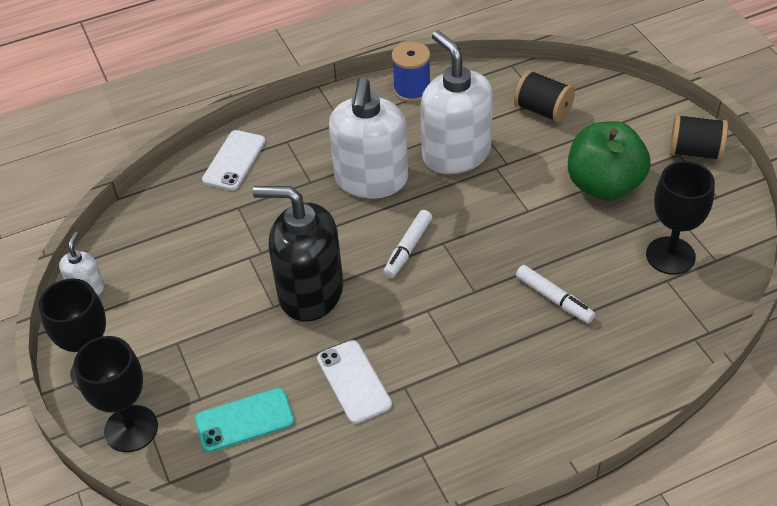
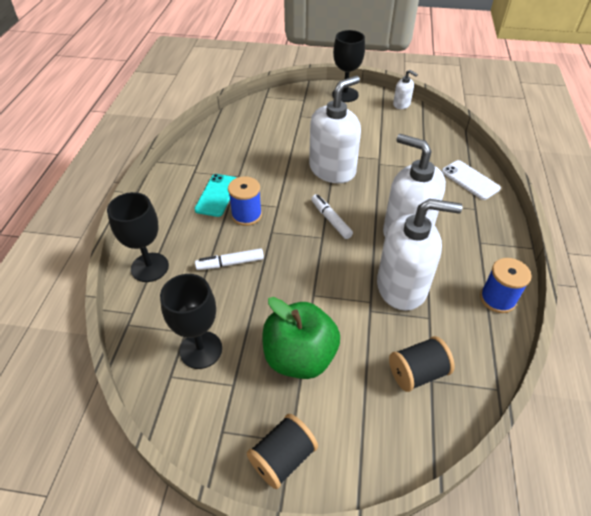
camera: 120 degrees right, 0 degrees up
black goblet [74,336,158,452] -> black goblet moved to [107,192,169,282]
turquoise phone [195,388,295,452] -> turquoise phone moved to [194,174,237,217]
black soap dispenser [253,186,343,322] -> white soap dispenser [309,76,361,183]
white phone [317,340,392,424] -> none
none -> blue spool [228,177,262,226]

